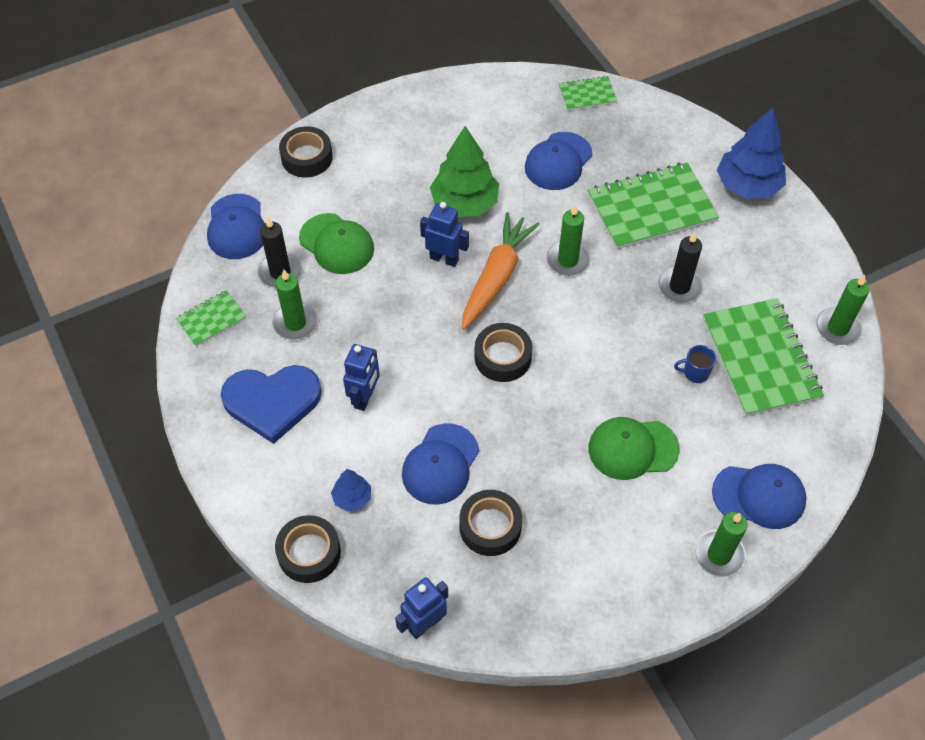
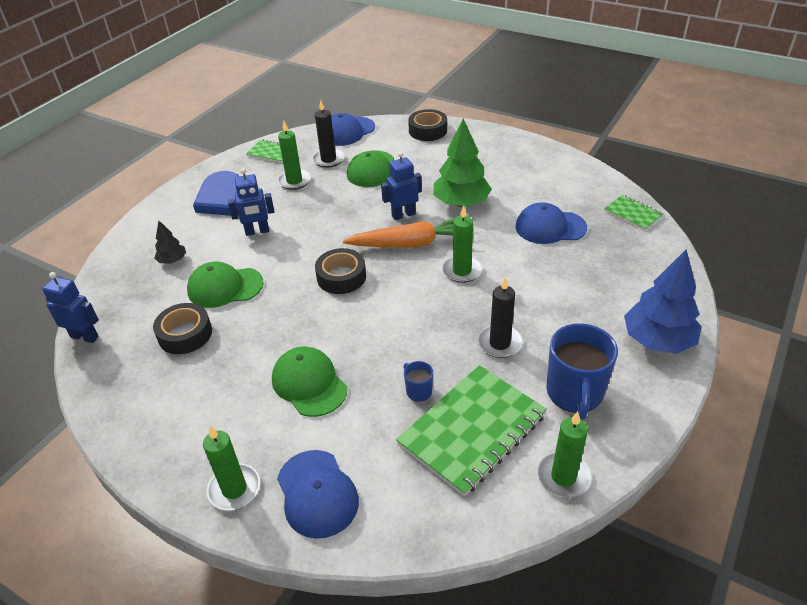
camera: 60 degrees right, 15 degrees down
black tape [275,515,341,583] -> none
blue tree [331,469,371,511] -> black tree [154,221,186,264]
blue cap [402,423,479,505] -> green cap [187,262,264,308]
blue robot [420,202,469,267] -> blue robot turned 105 degrees counterclockwise [381,151,422,220]
green notebook [588,163,719,250] -> none
none -> blue mug [546,323,618,420]

